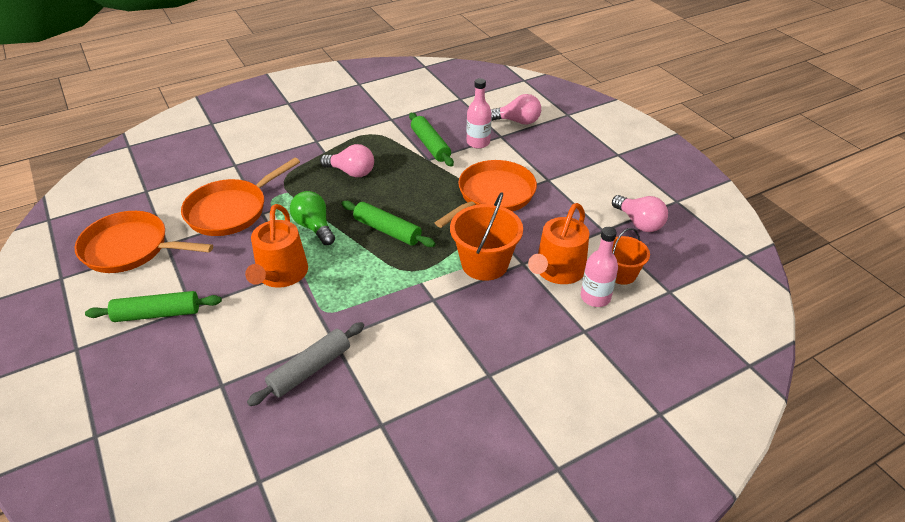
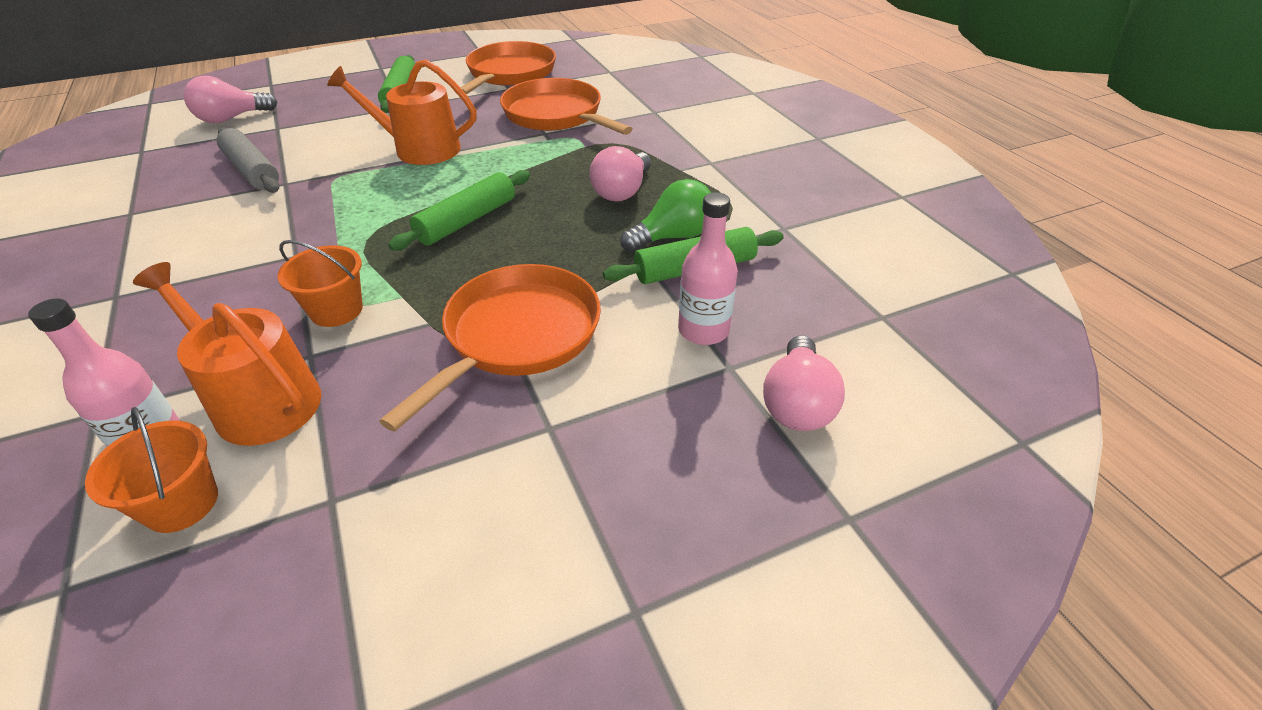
camera: 95 degrees right, 0 degrees up
green light bulb [290,191,335,245] -> green light bulb moved to [620,179,711,252]
orange pan [435,160,537,228] -> orange pan turned 105 degrees counterclockwise [379,264,601,432]
orange bucket [450,192,523,281] -> orange bucket [278,240,363,327], size x0.63
pink light bulb [612,195,668,232] -> pink light bulb moved to [184,76,278,123]

